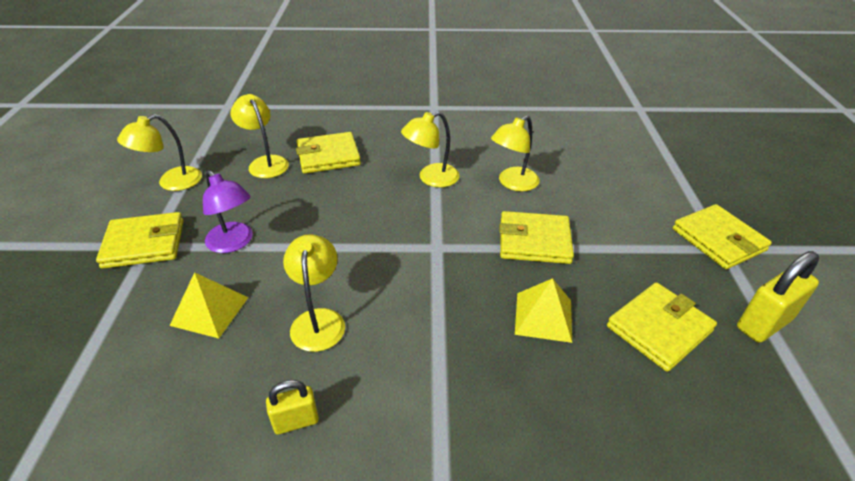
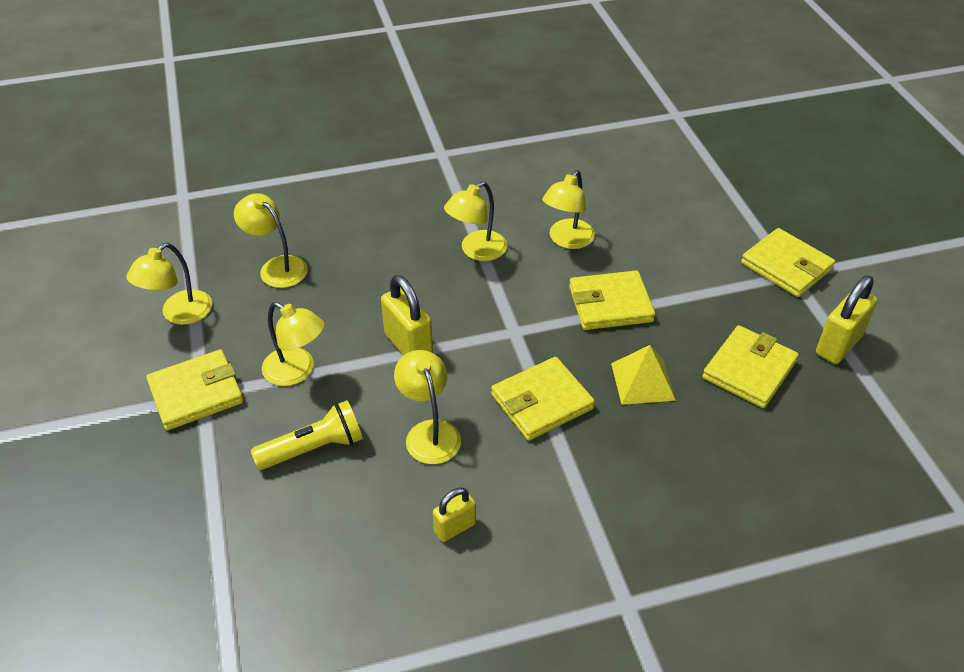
camera: 15 degrees left, 5 degrees up
yellow pyramid [169,272,248,338] -> yellow flashlight [251,400,363,470]
purple lamp [203,170,253,253] -> yellow lamp [262,302,325,386]
yellow wallet [296,132,361,174] -> yellow wallet moved to [491,357,595,441]
none -> yellow padlock [381,275,433,356]

